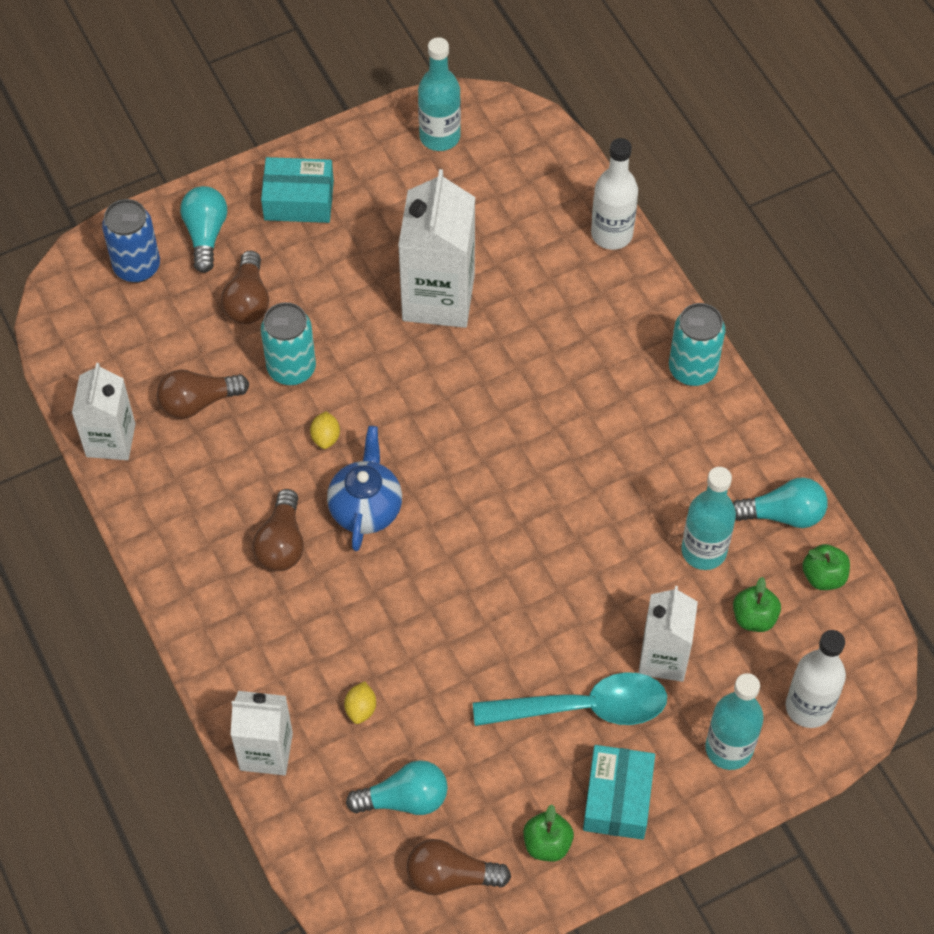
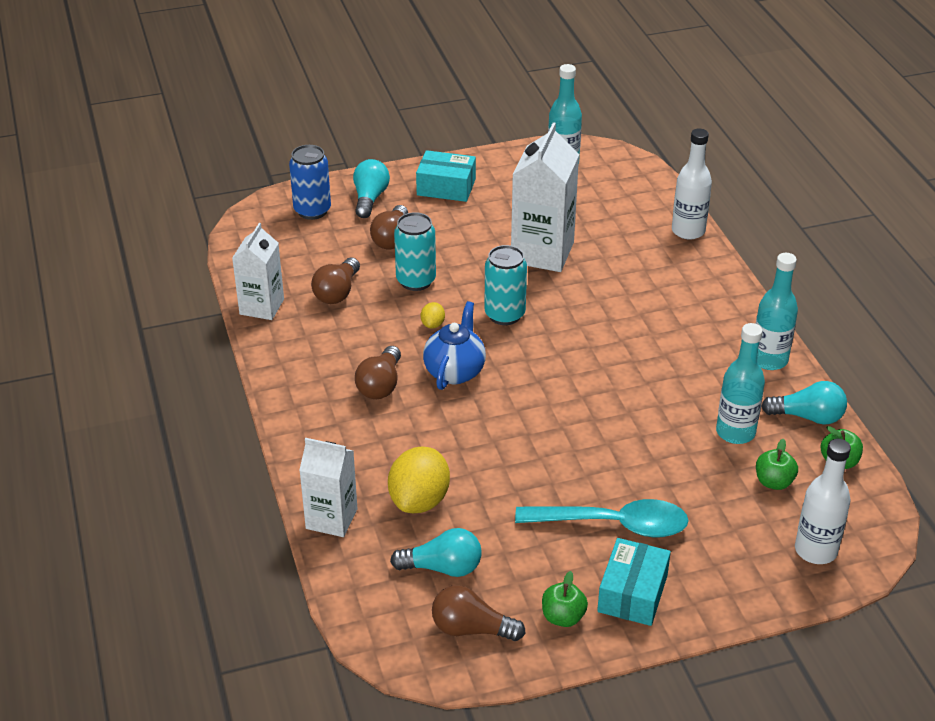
camera: 10 degrees right, 20 degrees down
brown light bulb [157,369,249,419] -> brown light bulb turned 60 degrees counterclockwise [311,258,360,304]
yellow lemon [344,681,376,724] -> yellow lemon [388,447,450,513], size x2.18
white carton [638,586,698,682] -> none
turquoise can [669,303,725,386] -> turquoise can moved to [484,245,527,325]
turquoise bottle [705,673,764,770] -> turquoise bottle moved to [756,253,798,370]

